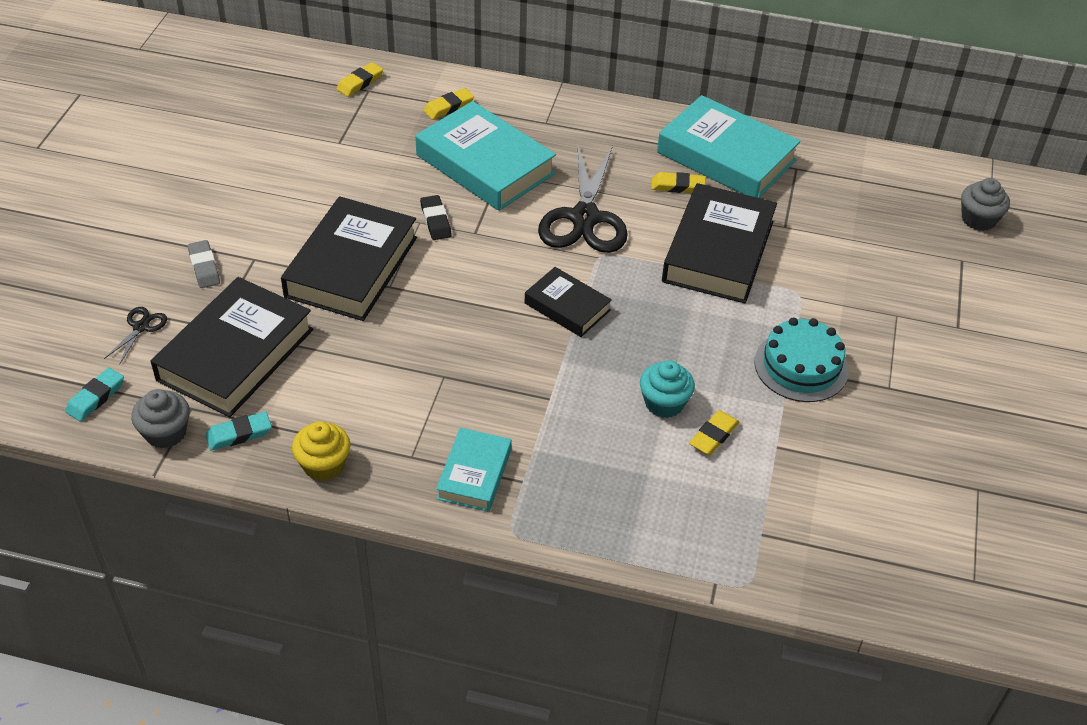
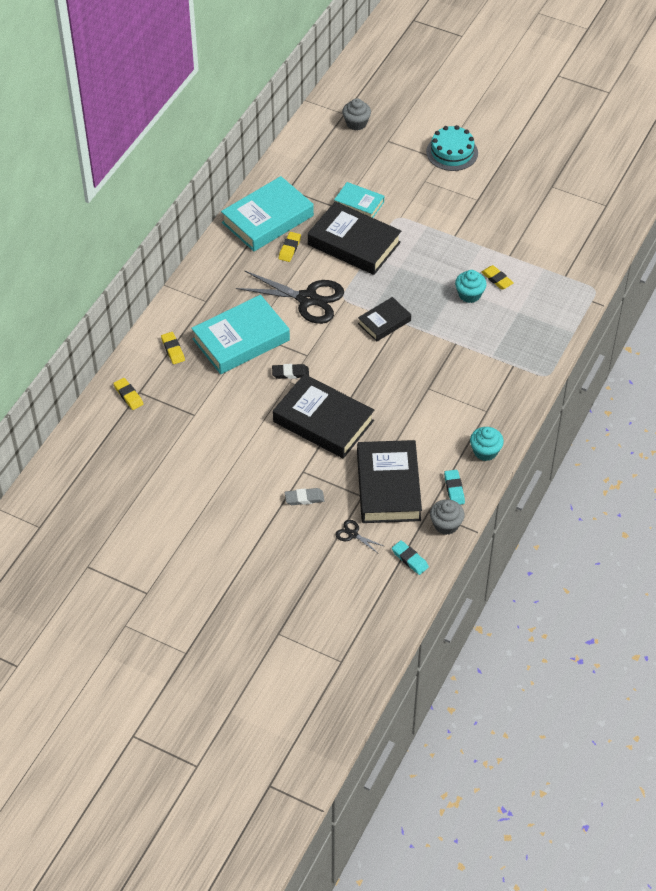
camera: 75 degrees left, 5 degrees up
black book [151,277,313,417] -> black book turned 45 degrees clockwise [357,440,422,523]
yellow cupcake [292,421,350,481] -> turquoise cupcake [470,427,504,461]
turquoise book [436,427,512,512] -> turquoise book moved to [334,182,384,218]
turquoise cake [754,318,849,402] -> turquoise cake moved to [426,125,478,171]

